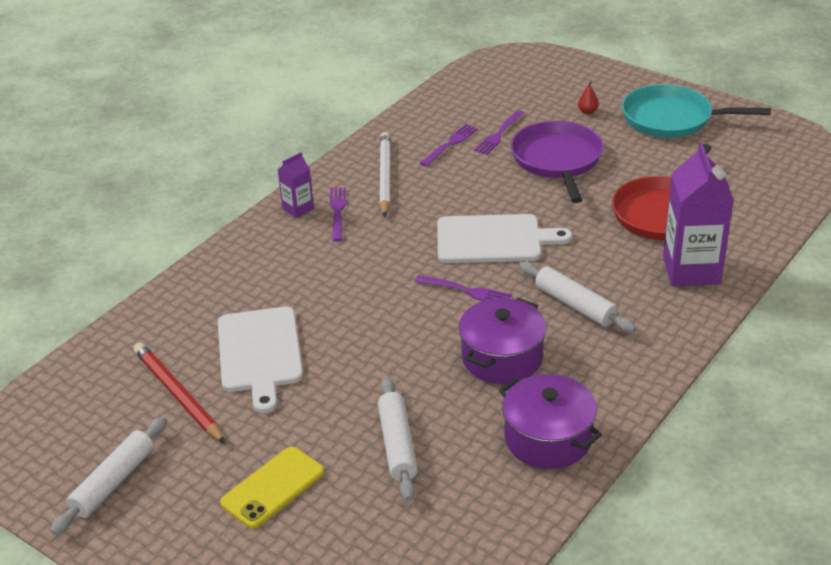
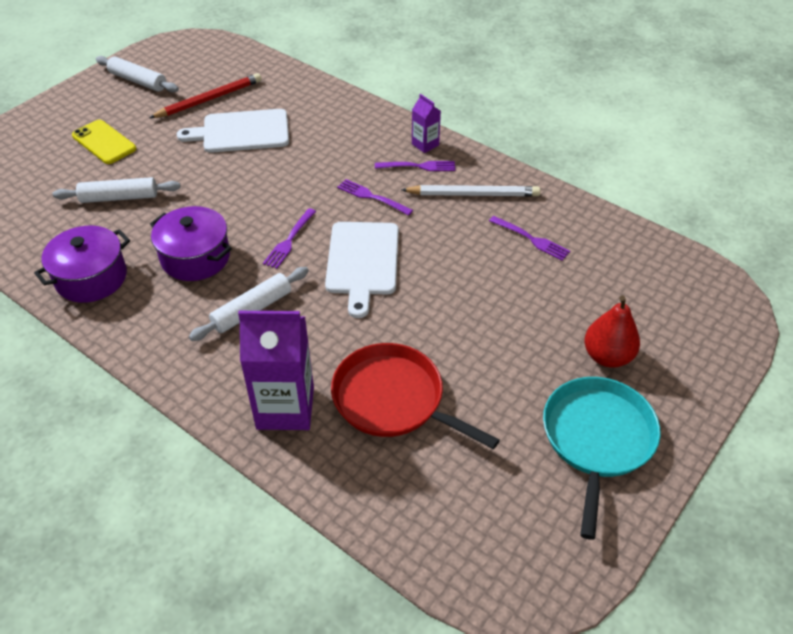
camera: 90 degrees right, 10 degrees up
purple fork [474,110,524,155] -> purple fork moved to [337,179,413,216]
purple pan [511,121,603,203] -> none
red pear [578,81,599,114] -> red pear [584,295,640,368], size x2.14

